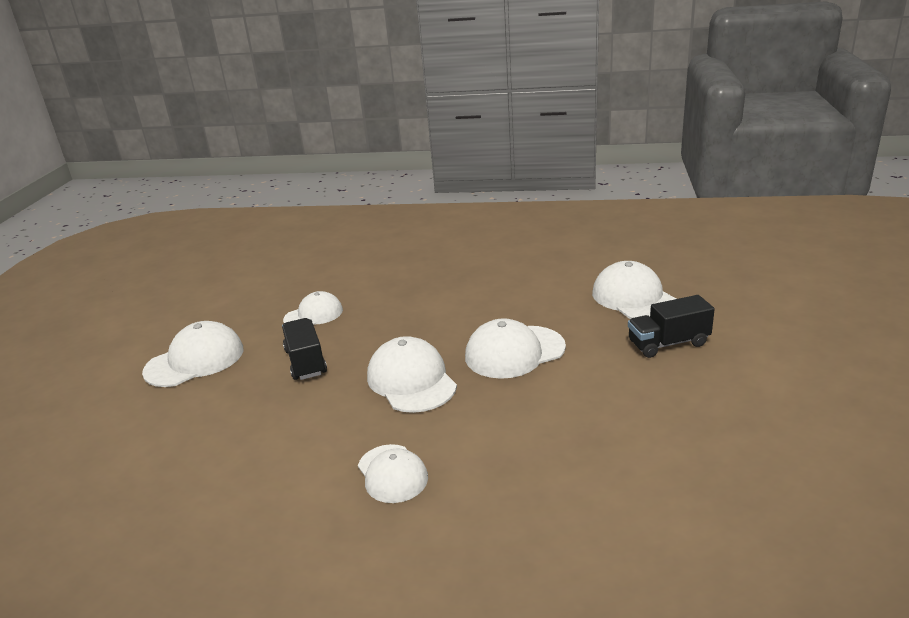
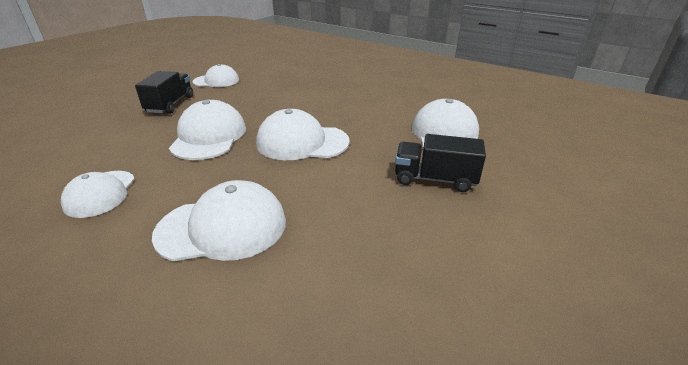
camera: 25 degrees right, 5 degrees up
white cap [142,321,244,387] -> white cap moved to [152,180,286,262]

